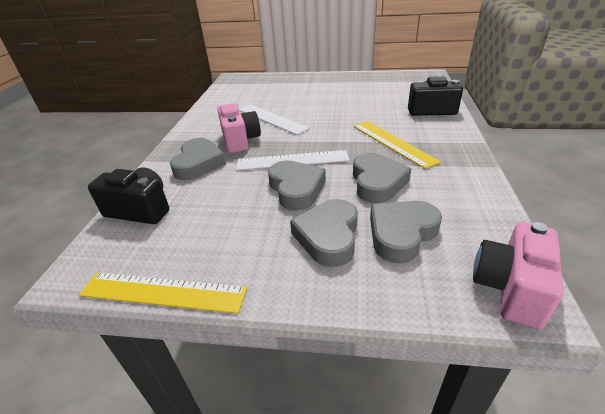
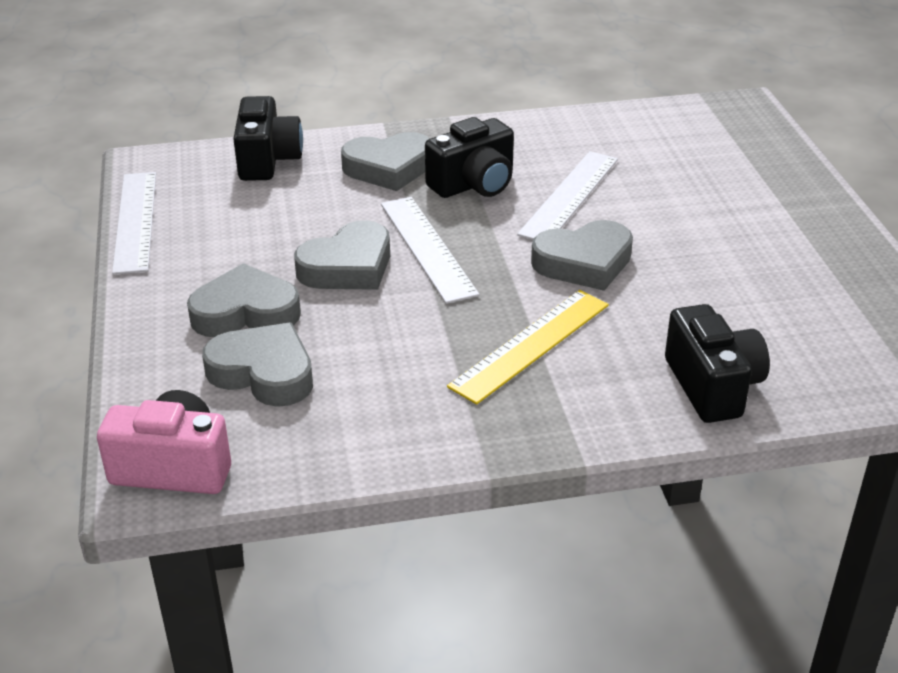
camera: 70 degrees right, 0 degrees up
yellow ruler [79,272,247,314] -> white ruler [112,172,156,275]
pink camera [217,103,261,153] -> black camera [425,117,514,198]
grey heart [353,153,412,203] -> grey heart moved to [531,220,633,291]

